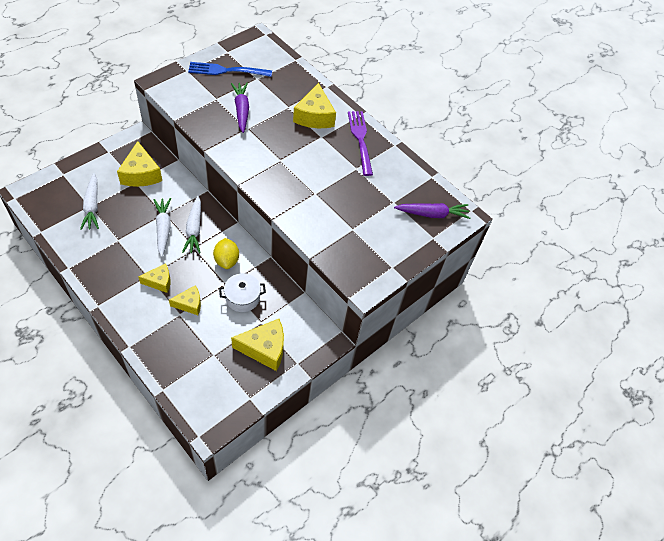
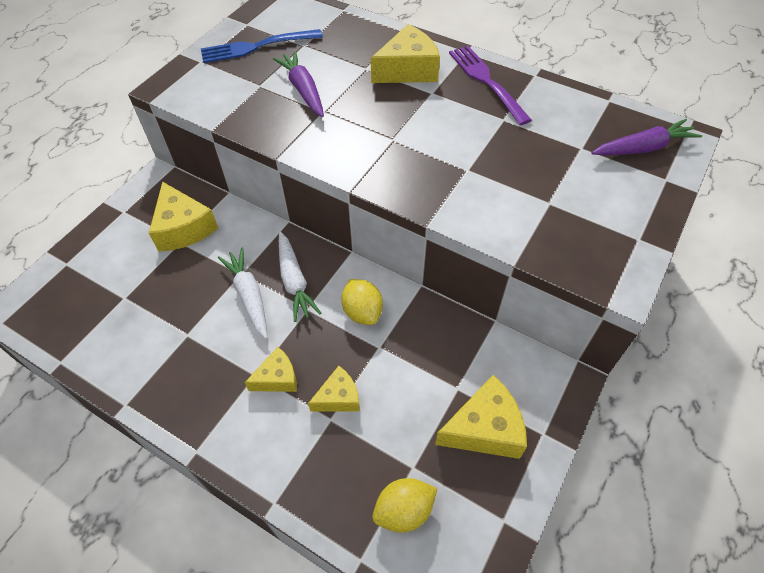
camera: 10 degrees left, 0 degrees up
white carrot [80,173,99,230] -> none
white pot [219,273,266,312] -> none
yellow cheese [293,83,336,128] -> yellow cheese turned 105 degrees counterclockwise [371,24,440,83]
none -> yellow lemon [373,478,437,533]

